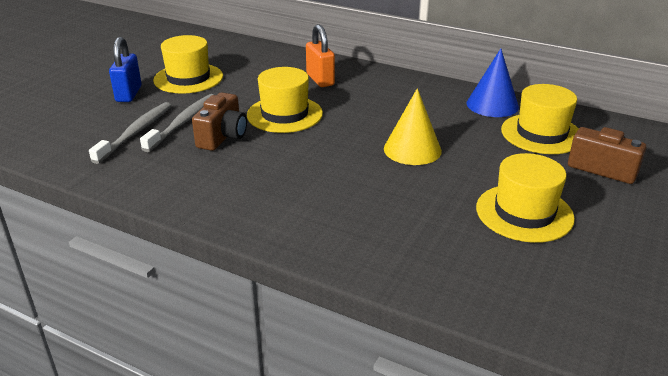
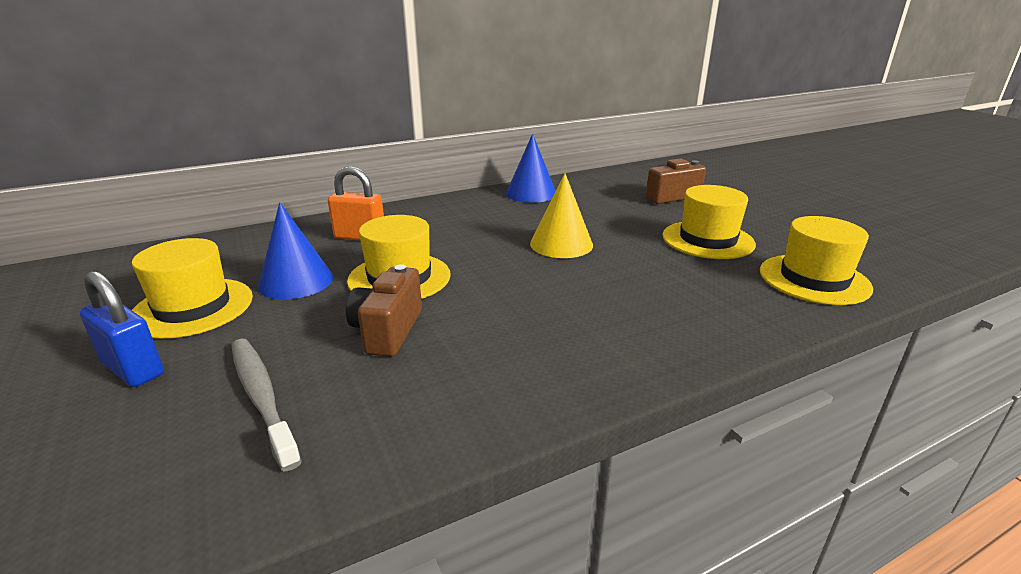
camera: 55 degrees left, 5 degrees down
grey toothbrush [140,94,214,152] -> none
brown camera [192,92,247,151] -> brown camera turned 135 degrees counterclockwise [346,264,422,357]
yellow hat [501,84,579,154] -> yellow hat moved to [760,216,873,305]
none -> blue cone [258,202,333,300]

